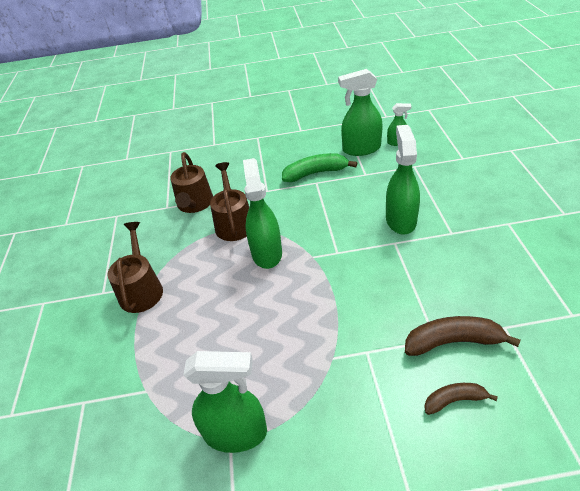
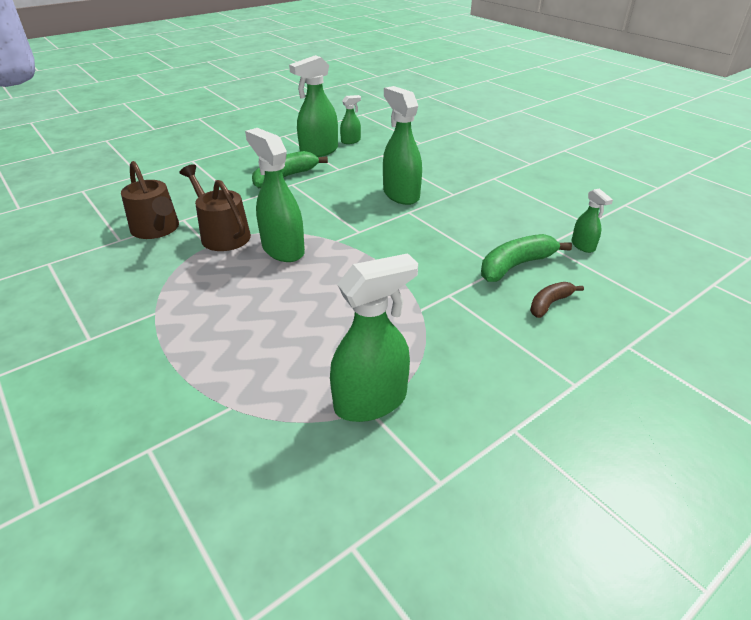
camera: 35 degrees left, 5 degrees down
brown watering can [108,222,163,313] -> none
brown banana [405,316,521,356] -> green banana [481,234,572,282]
none -> green spray bottle [572,189,613,253]

